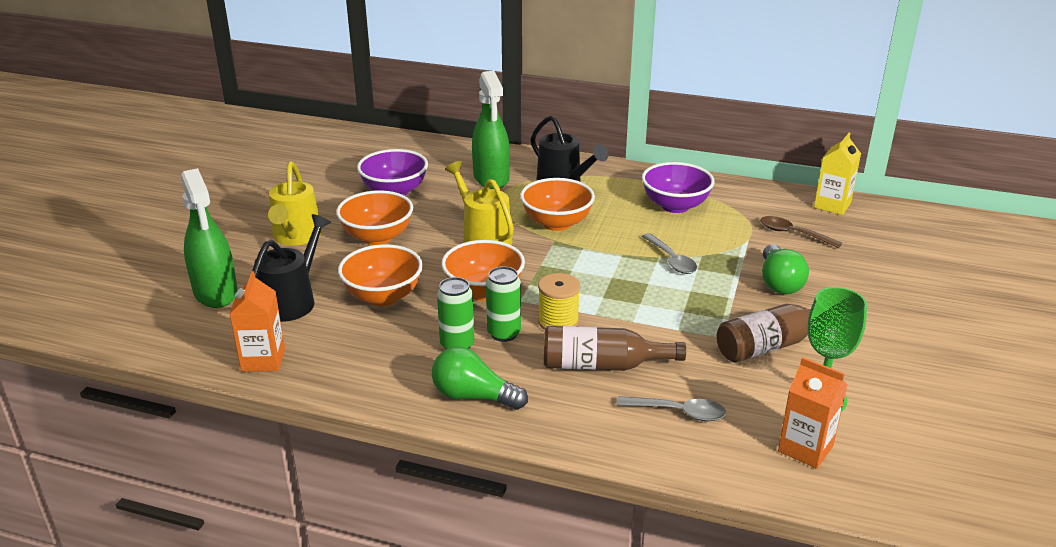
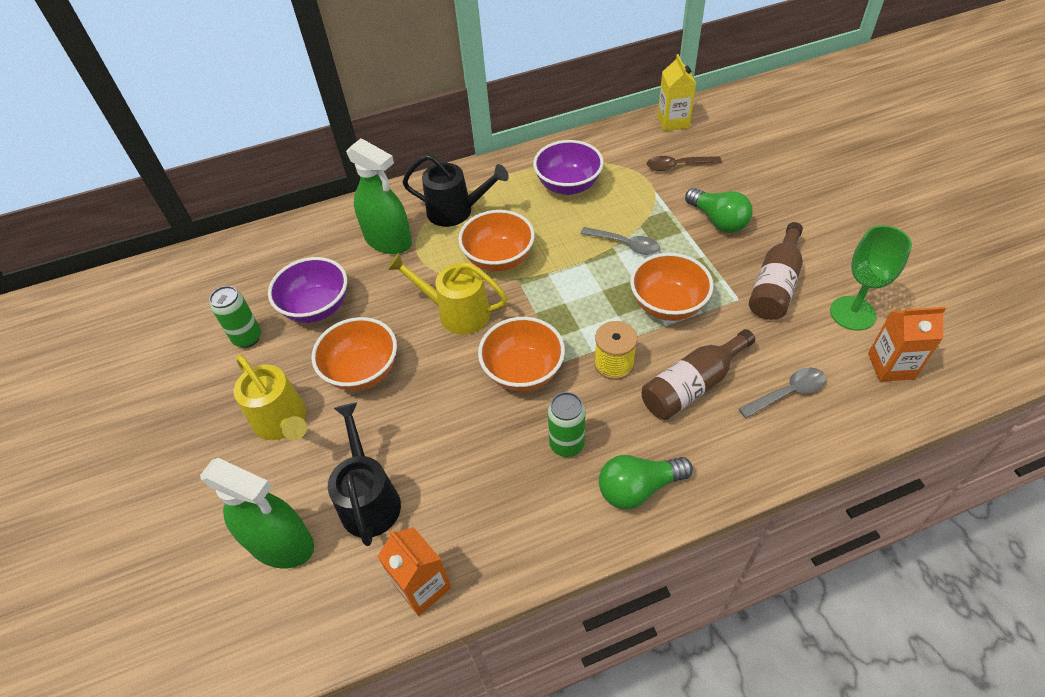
camera: 35 degrees left, 20 degrees up
orange bowl [338,244,423,306] -> orange bowl moved to [630,253,714,321]
green can [486,266,521,342] -> green can moved to [209,286,261,348]

